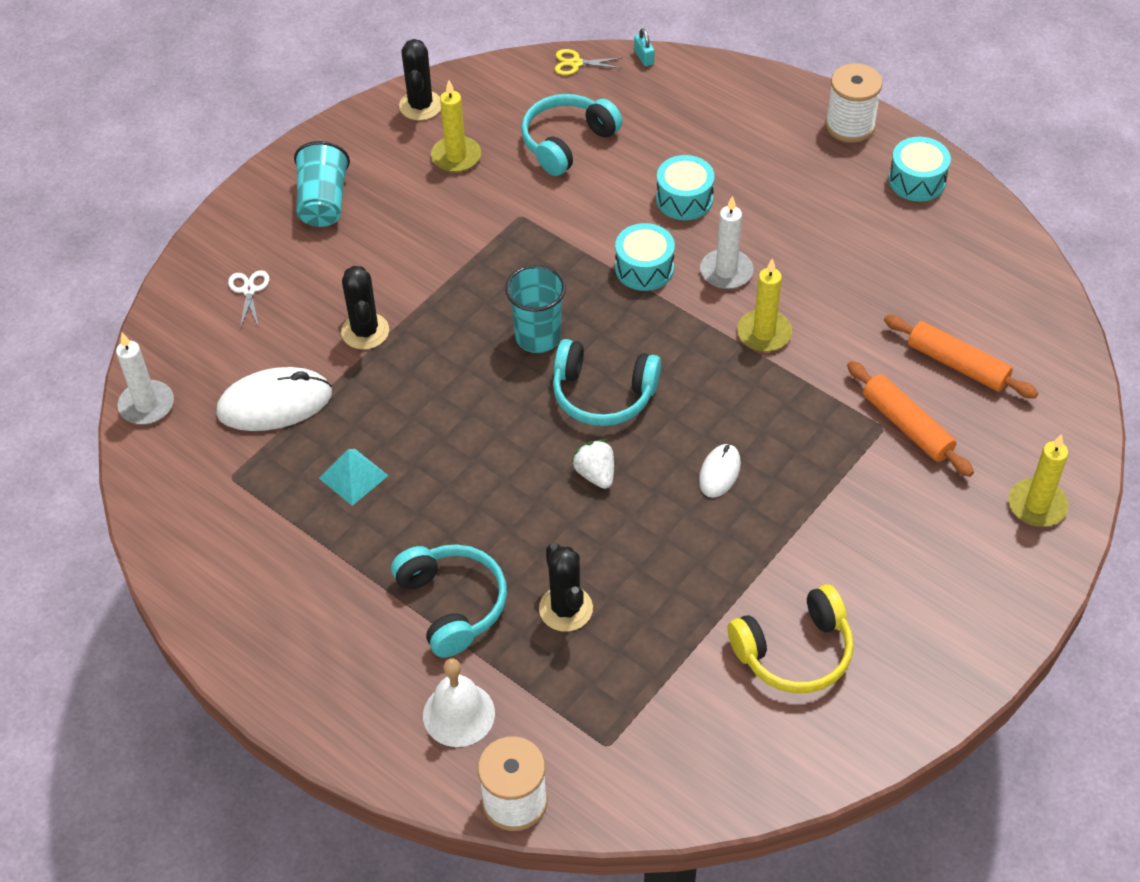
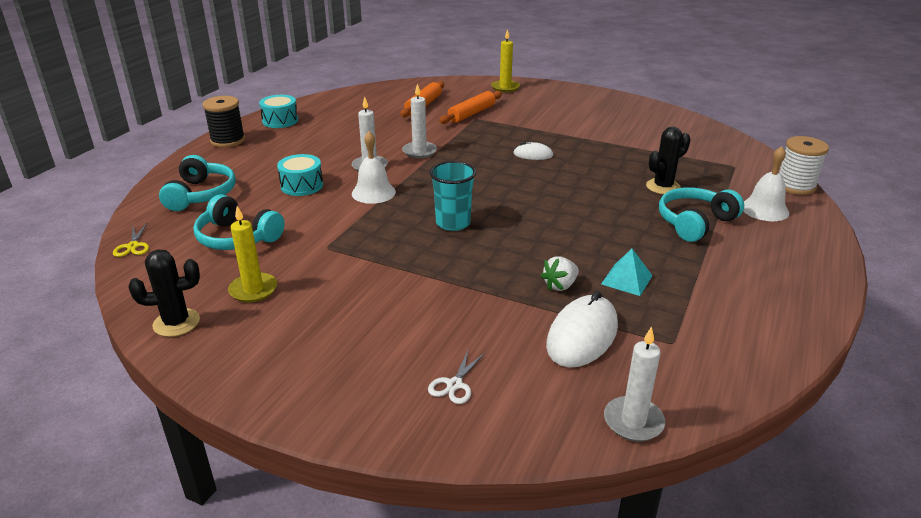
camera: 105 degrees left, 20 degrees down
white mouse [216,367,332,431] -> white mouse turned 60 degrees clockwise [546,291,618,367]
white scissors [228,270,269,329] -> white scissors turned 45 degrees counterclockwise [428,348,485,404]
turquoise cup [294,141,350,227] -> none
black cactus [341,266,389,350] -> none
turquoise headphones [553,339,661,426] -> turquoise headphones moved to [159,155,236,211]
white strawberry [572,439,614,489] -> white strawberry moved to [541,256,579,291]
turquoise drum [615,223,675,291] -> white bell [352,131,396,204]
turquoise padlock [634,28,655,66] -> none
yellow headphones [728,585,854,693] -> none
yellow candle [737,259,792,352] -> white candle [402,83,437,158]
white spool [825,63,883,143] -> black spool [203,96,245,148]

